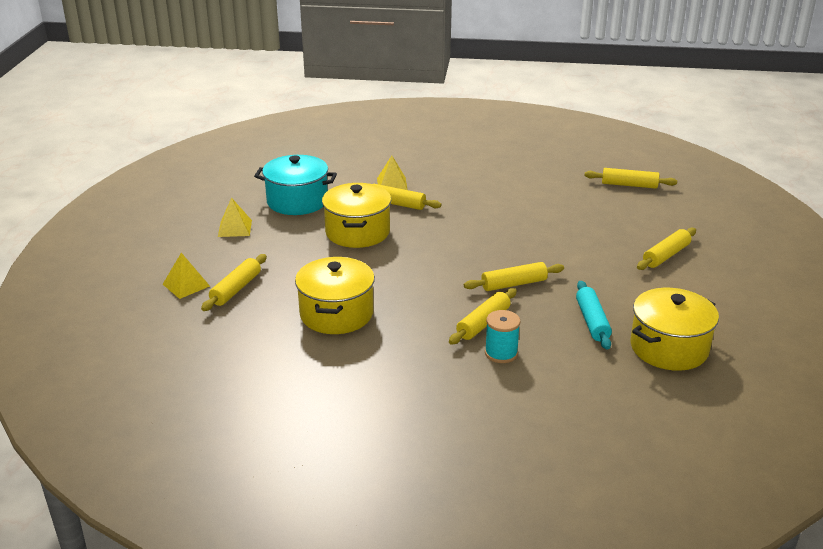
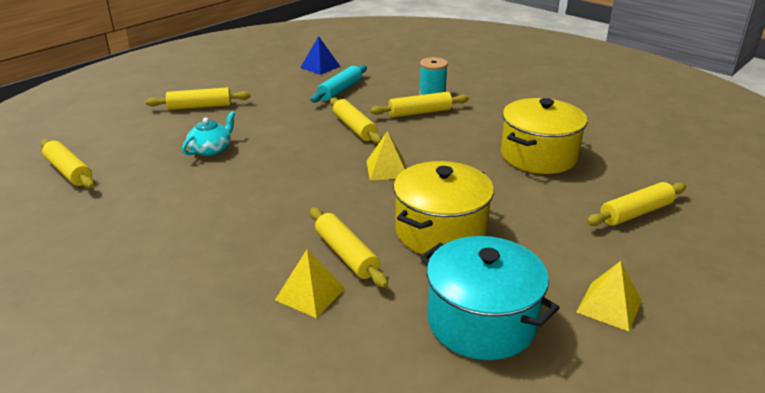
camera: 145 degrees left, 0 degrees up
yellow pyramid [162,253,210,299] -> yellow pyramid moved to [367,131,406,180]
yellow rolling pin [464,262,564,291] -> yellow rolling pin turned 45 degrees clockwise [330,97,382,144]
yellow pot [630,288,719,371] -> blue pyramid [300,36,340,75]
none -> turquoise teapot [182,111,235,156]

